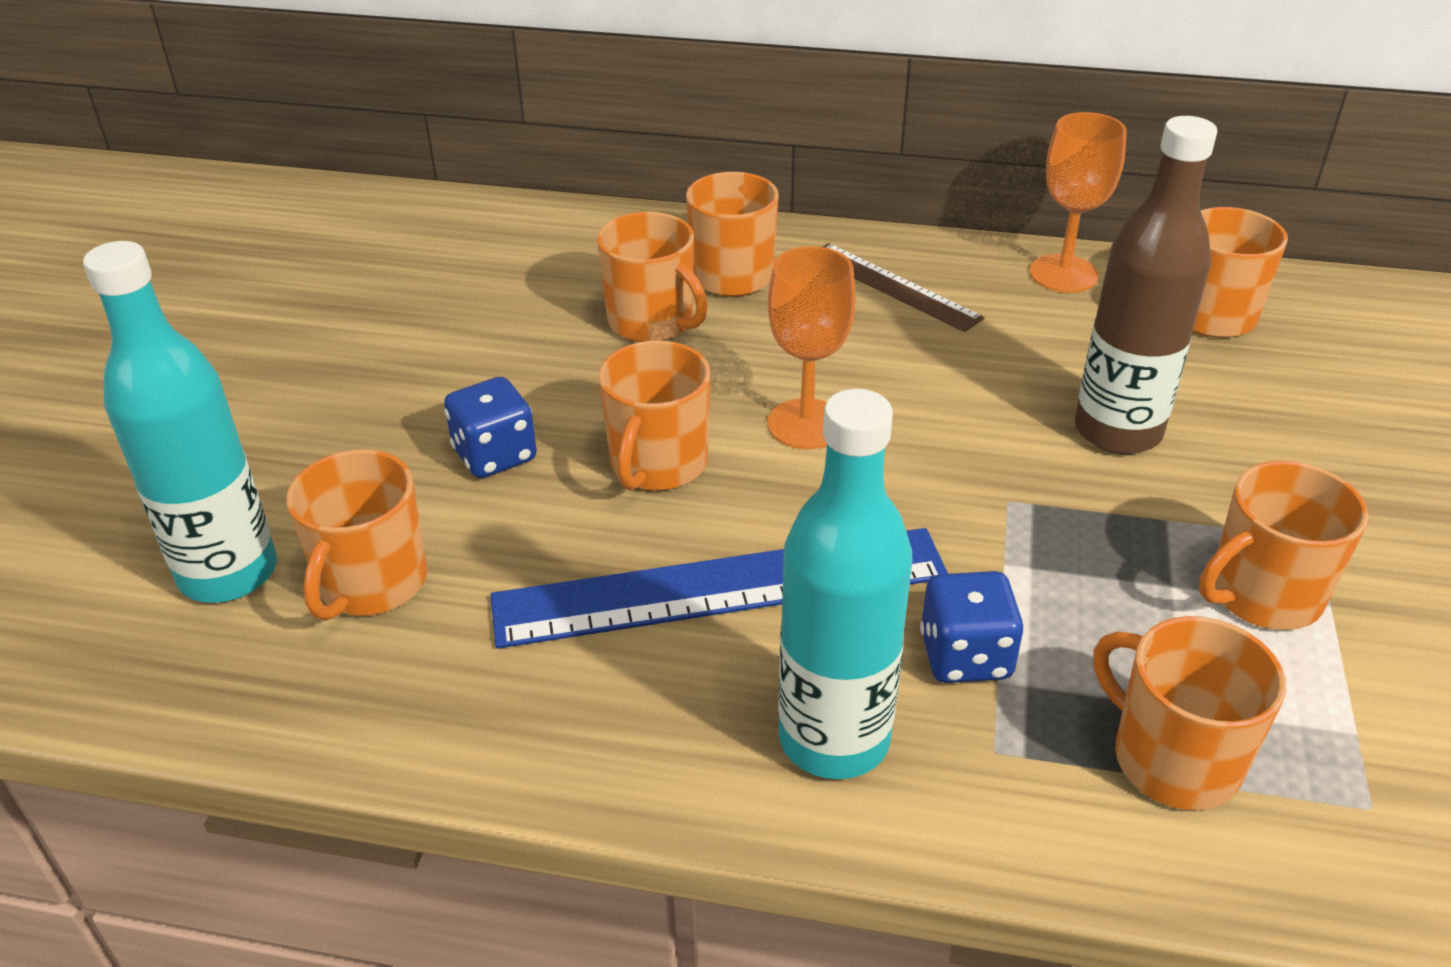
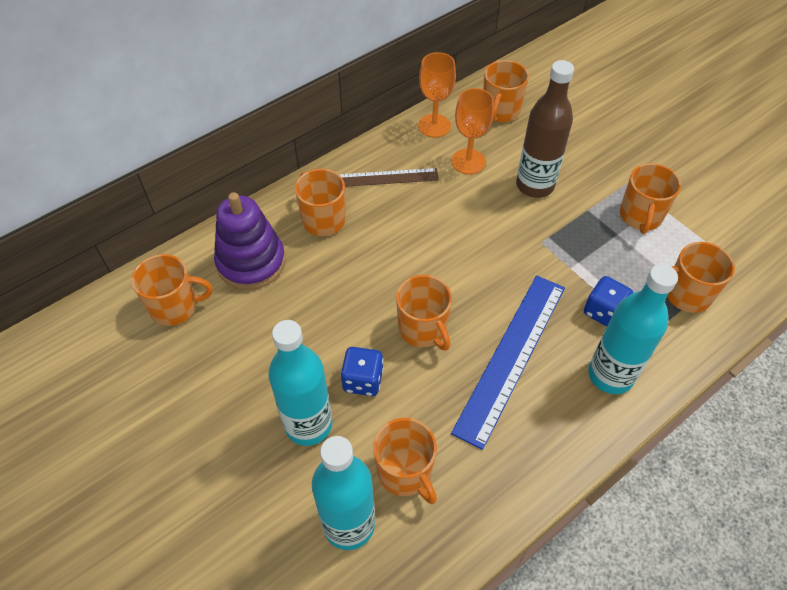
camera: 50 degrees left, 15 degrees up
orange mug [597,212,708,342] -> orange mug moved to [132,254,213,326]
orange goblet [767,246,856,449] -> orange goblet moved to [451,88,494,174]
none -> purple stacking toy [214,192,286,290]
none -> turquoise bottle [268,320,332,446]

